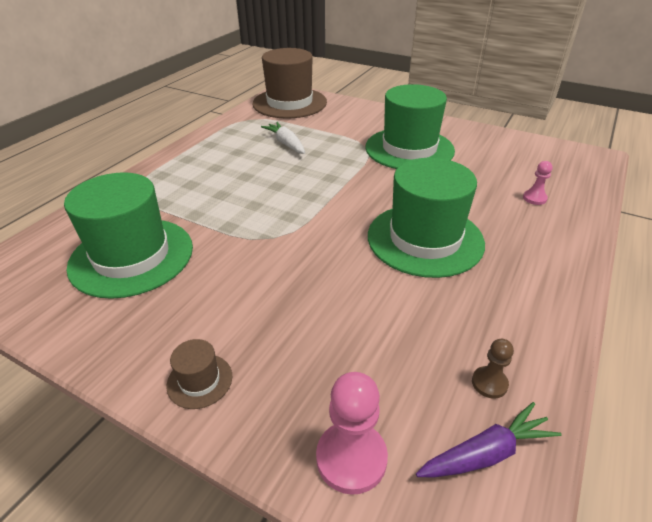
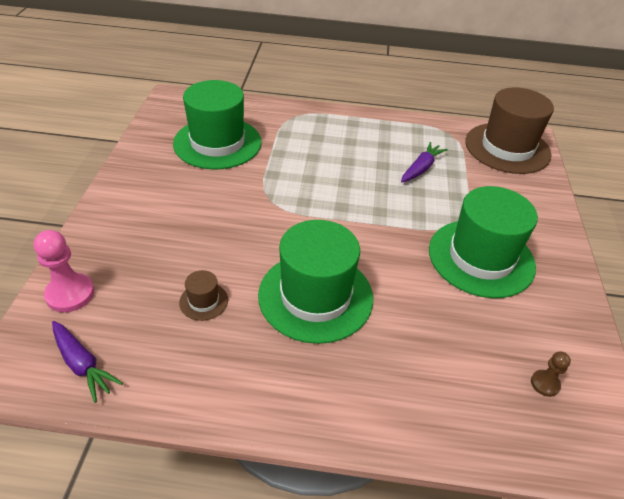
camera: 65 degrees right, 5 degrees up
brown hat [166,339,232,409] -> brown hat moved to [179,270,228,321]
white carrot [261,122,305,154] -> purple carrot [401,142,448,182]
brown pawn [472,339,514,399] -> brown pawn moved to [531,352,571,397]
pink pawn [523,161,552,205] -> none

